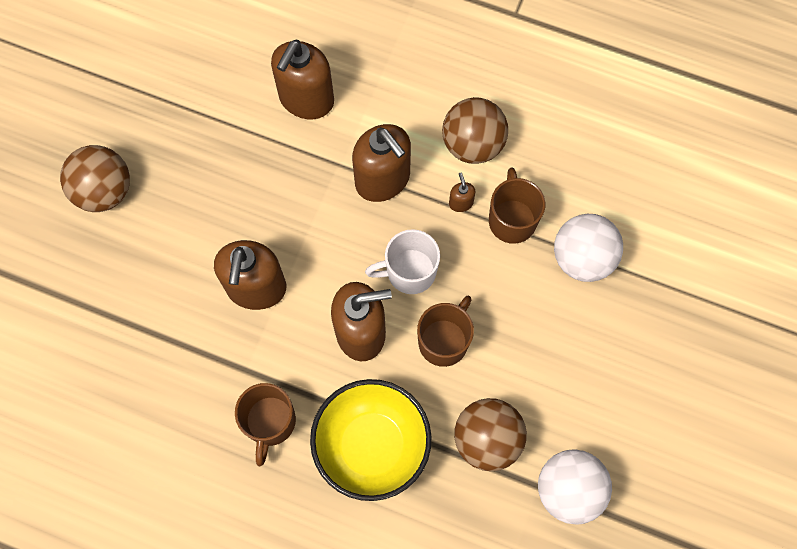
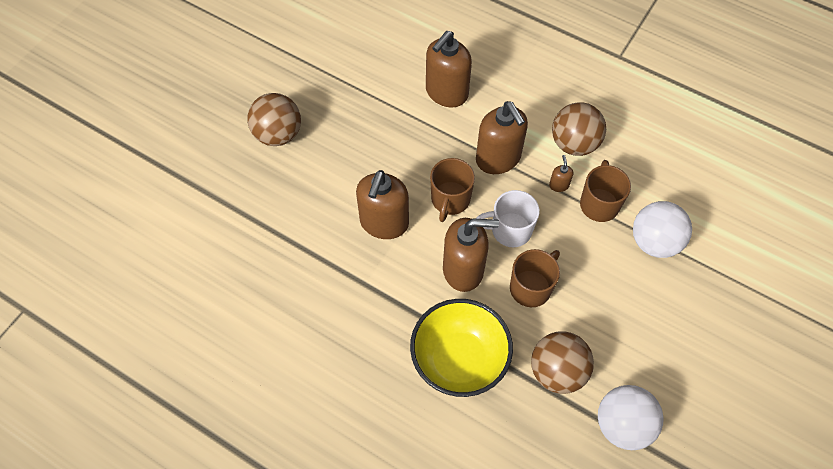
camera: 10 degrees right, 10 degrees down
brown mug [235,383,296,466] -> brown mug moved to [430,158,475,222]

